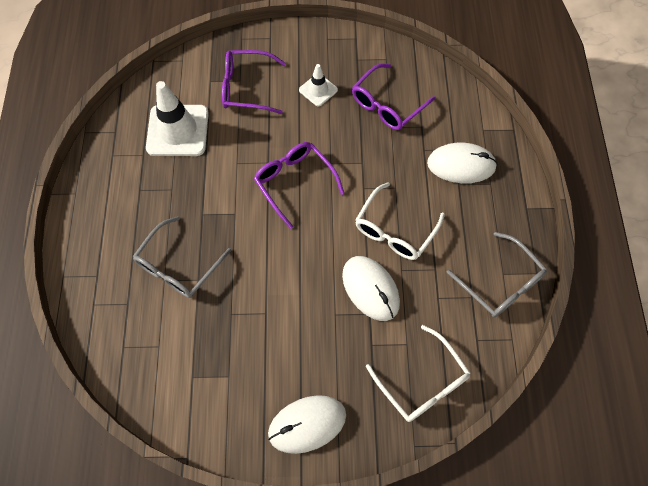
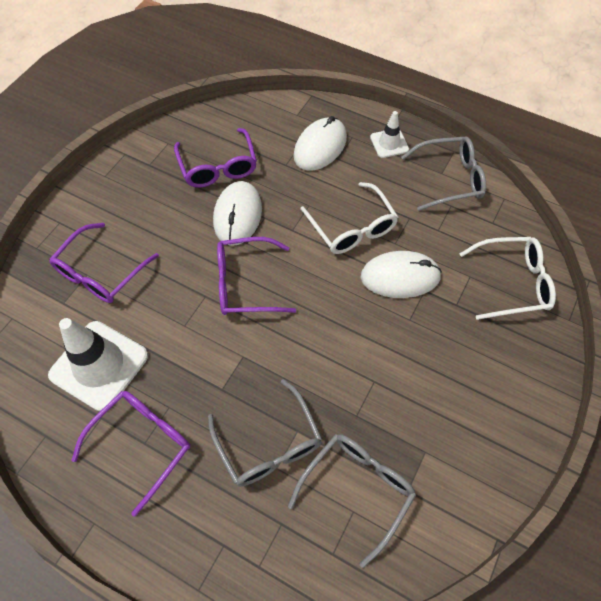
camera: 60 degrees left, 5 degrees down
white mouse [268,395,346,454] -> white mouse moved to [213,181,262,246]
white traffic cone [299,64,338,107] -> white traffic cone moved to [370,111,409,158]
none -> purple glasses [71,391,190,516]
none -> grey glasses [288,434,416,568]

